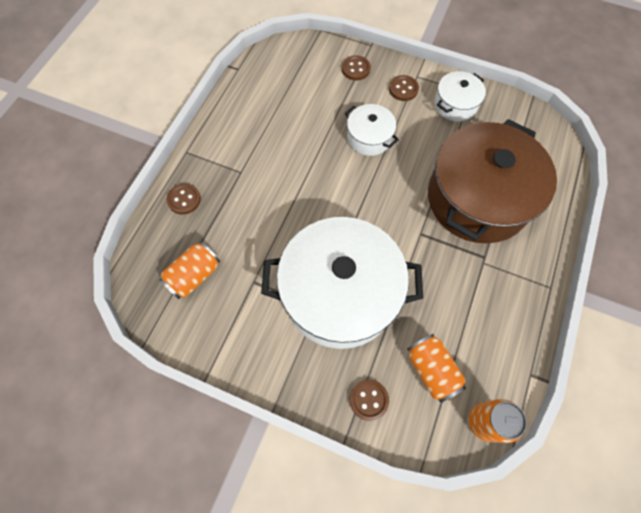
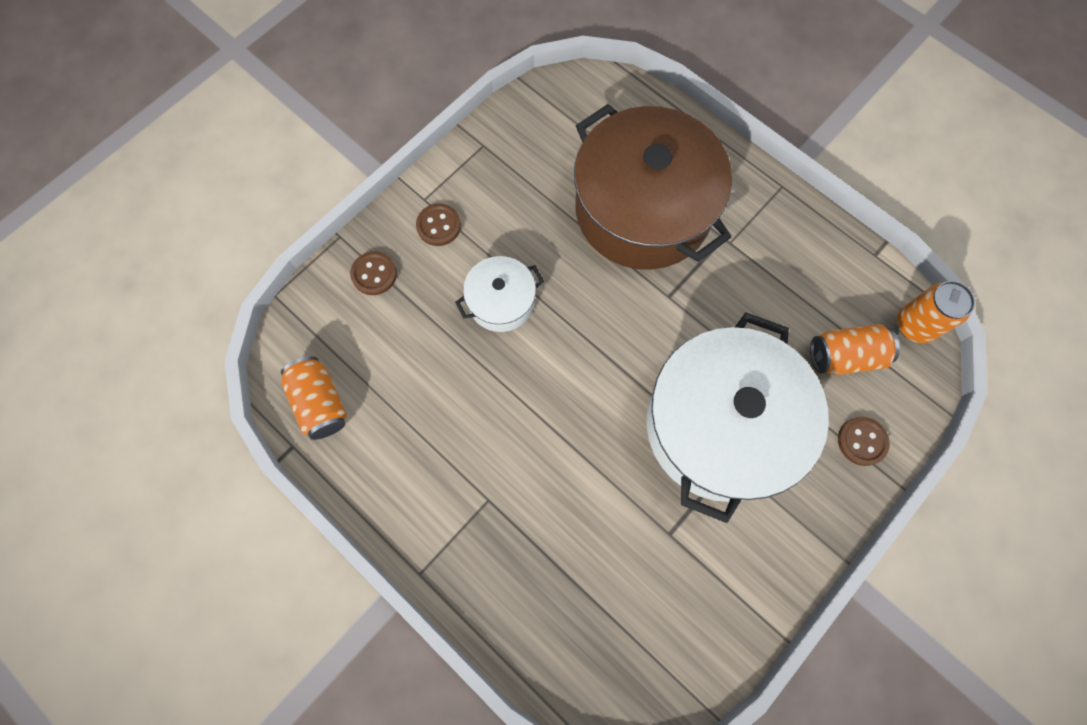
camera: 70 degrees left, 5 degrees up
orange can [159,241,220,299] -> orange can moved to [281,356,347,440]
brown button [166,183,201,214] -> none
white pot [435,71,486,122] -> none

